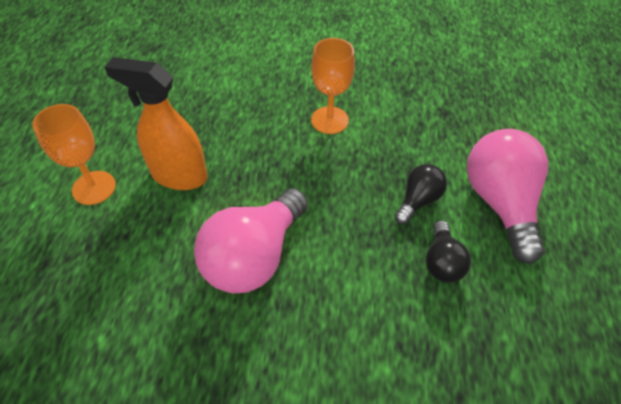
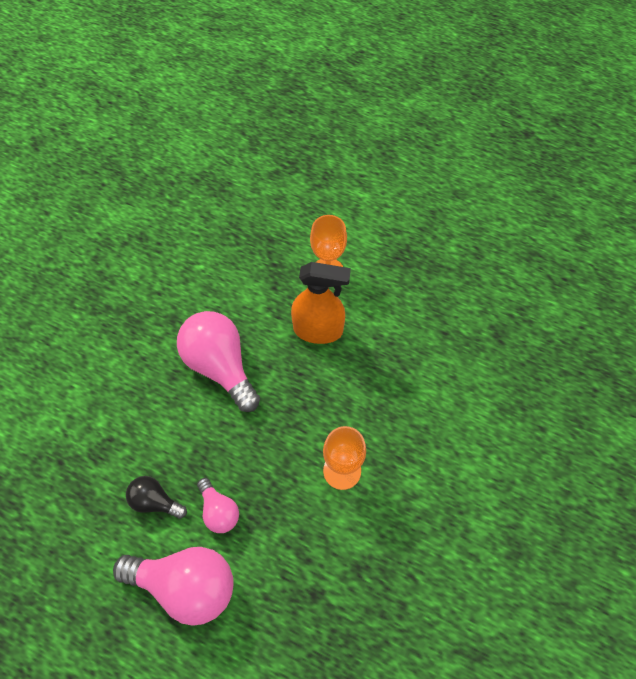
camera: 110 degrees right, 10 degrees up
orange spray bottle [105,57,208,190] -> orange spray bottle turned 60 degrees clockwise [291,262,351,344]
black light bulb [394,164,447,224] -> pink light bulb [197,478,239,533]

